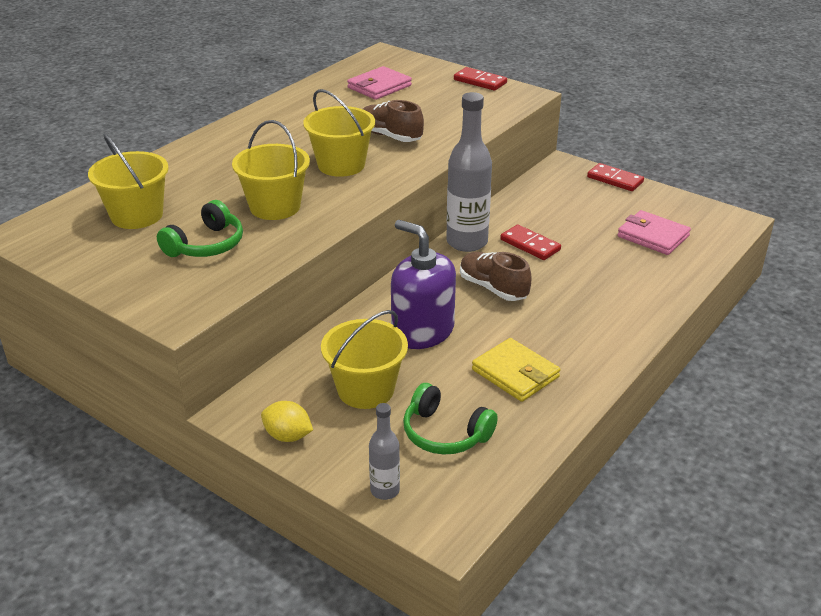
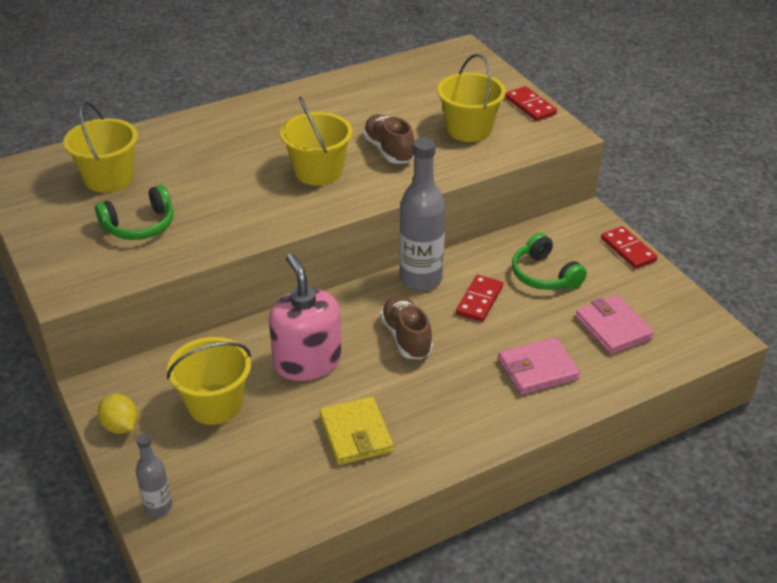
camera: 25 degrees right, 5 degrees up
yellow bucket [232,120,310,220] -> yellow bucket moved to [437,54,506,142]
pink wallet [347,66,412,100] -> pink wallet moved to [499,337,580,395]
purple soap dispenser [391,220,456,349] -> pink soap dispenser [269,254,342,381]
green headphones [403,383,498,455] -> green headphones moved to [512,233,587,290]
red domino [500,225,561,260] -> red domino turned 45 degrees clockwise [456,275,503,322]

